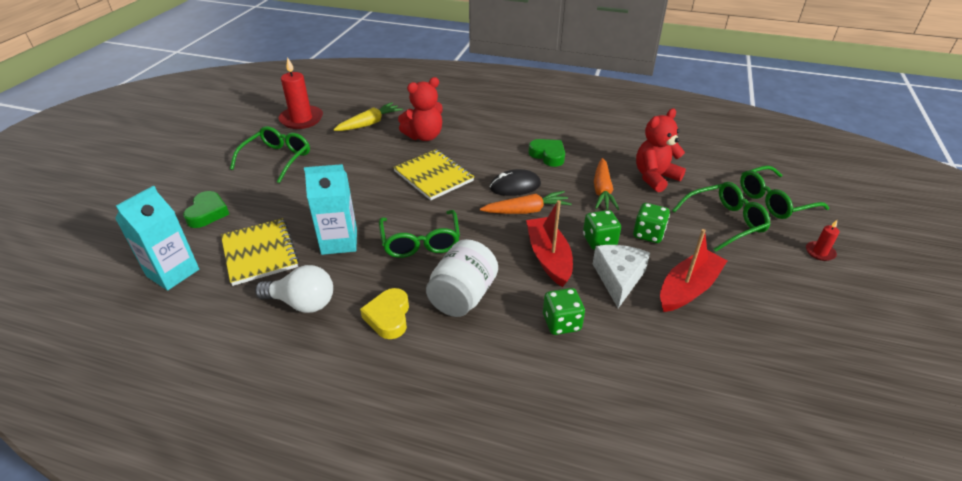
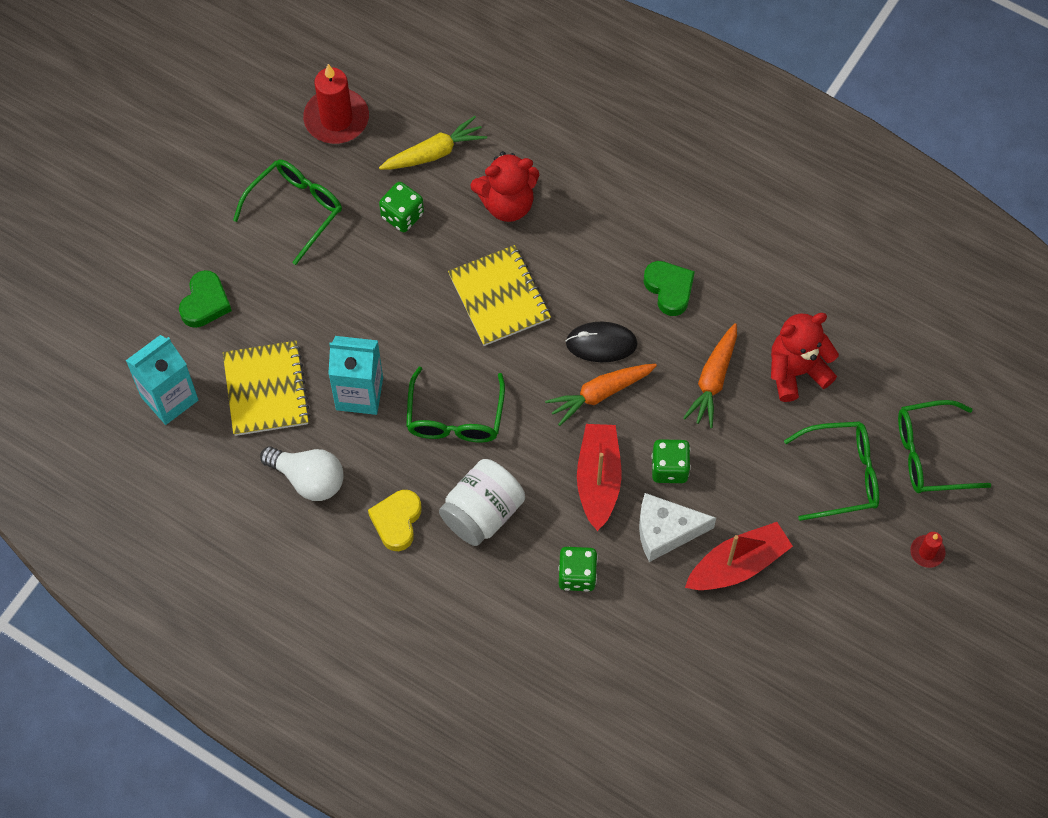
camera: 15 degrees right, 25 degrees up
orange carrot [480,191,572,214] -> orange carrot turned 150 degrees clockwise [545,364,657,426]
white cheese [593,245,650,308] -> white cheese turned 120 degrees counterclockwise [639,493,716,562]
green dice [633,203,670,243] -> green dice moved to [379,182,424,232]

